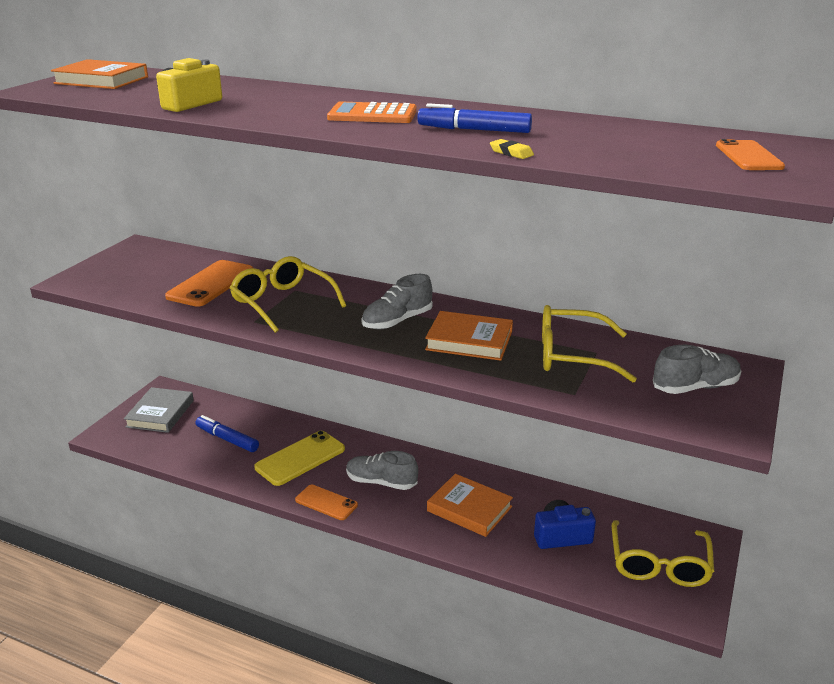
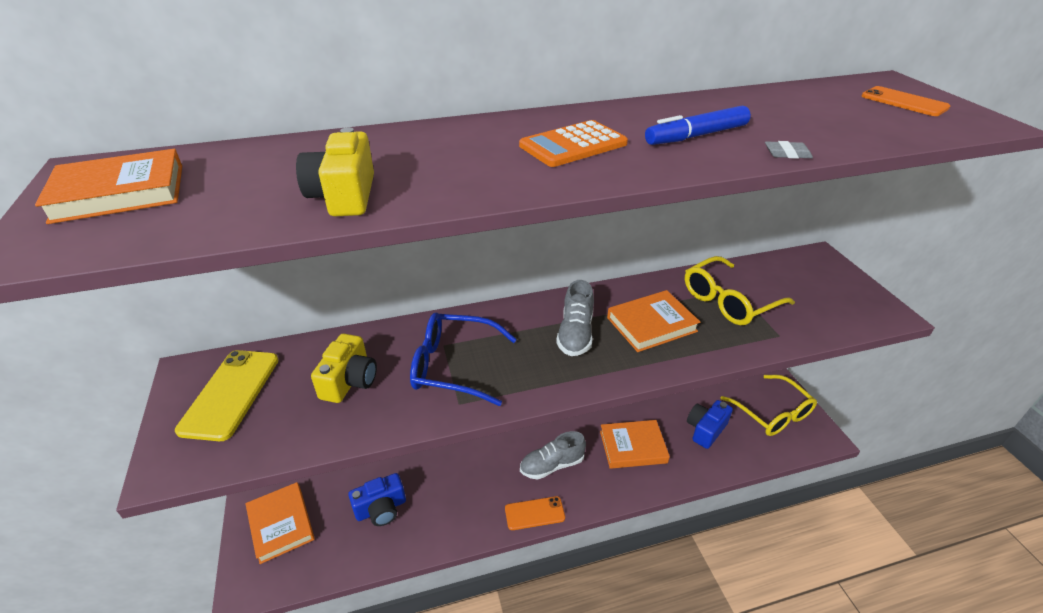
camera: 40 degrees left, 10 degrees up
grey book [124,387,194,433] -> orange book [245,482,315,564]
orange phone [165,260,253,307] -> yellow camera [311,334,377,403]
blue marker [195,415,259,452] -> blue camera [348,473,406,526]
yellow glasses [230,256,346,333] -> blue glasses [410,313,517,406]
yellow phone [254,431,345,486] -> yellow phone moved to [175,350,279,441]
yellow eraser [490,139,534,159] -> grey eraser [765,141,813,159]
grey shoe [653,345,741,394] -> none

